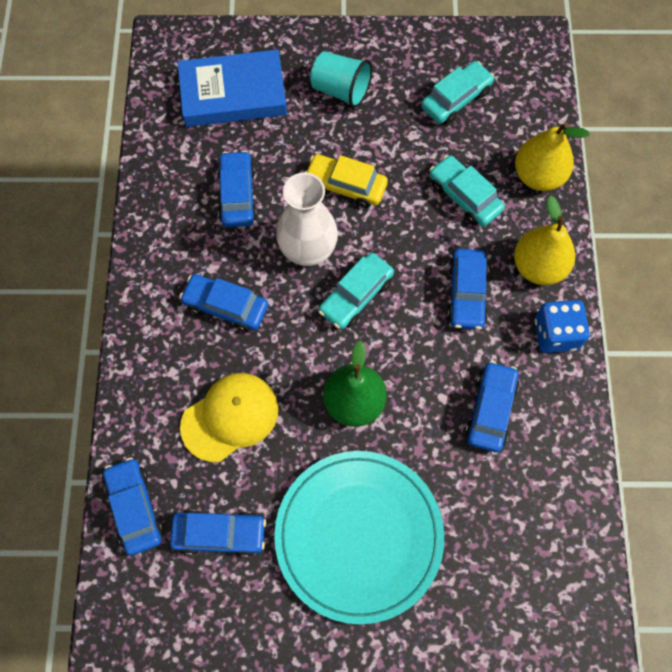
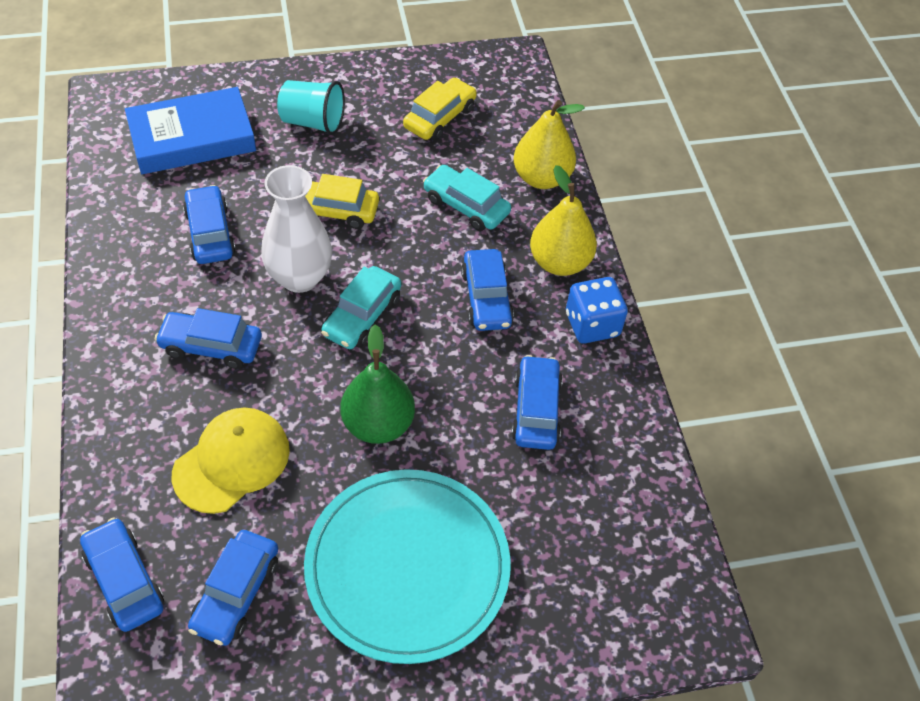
camera: 15 degrees left, 15 degrees down
blue car [170,510,266,557] -> blue car turned 120 degrees clockwise [188,530,278,646]
turquoise car [421,61,495,124] -> yellow car [403,77,477,141]

